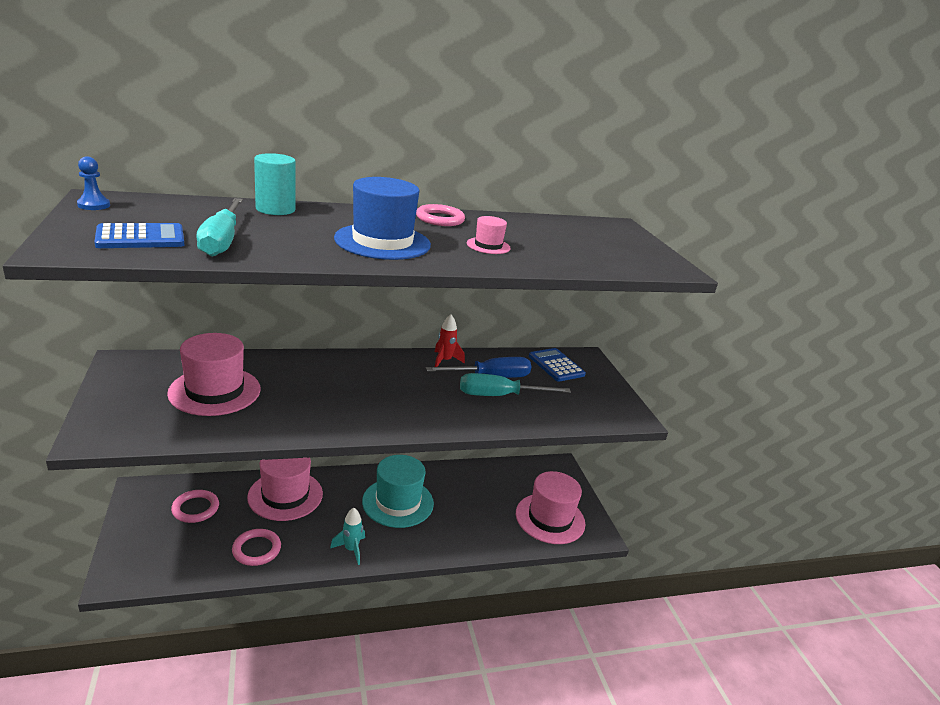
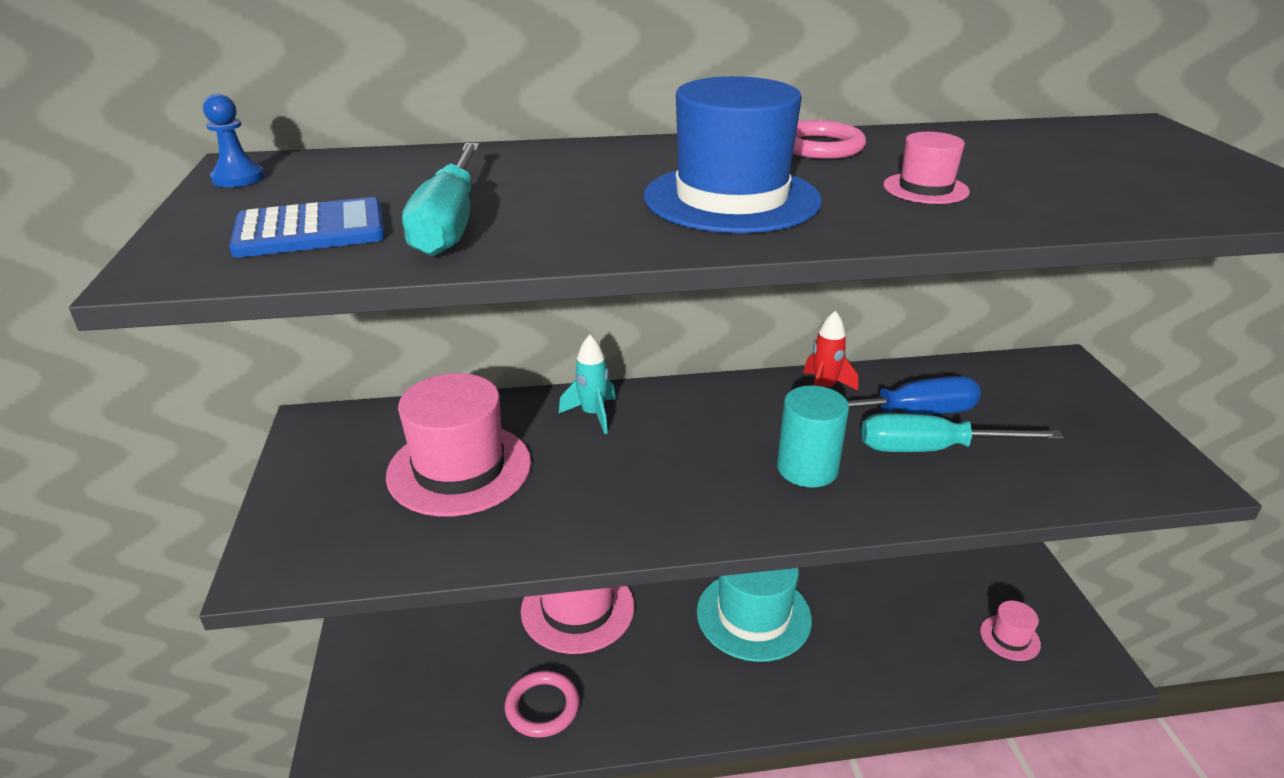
camera: 10 degrees right, 5 degrees up
pink ring [171,490,219,523] -> none
turquoise cylinder [254,153,296,215] -> turquoise cylinder moved to [777,385,849,488]
turquoise rocket [330,508,365,565] -> turquoise rocket moved to [559,335,616,434]
pink hat [516,471,585,544] -> pink hat [980,601,1041,661], size x0.48
blue calculator [529,348,586,382] -> none

